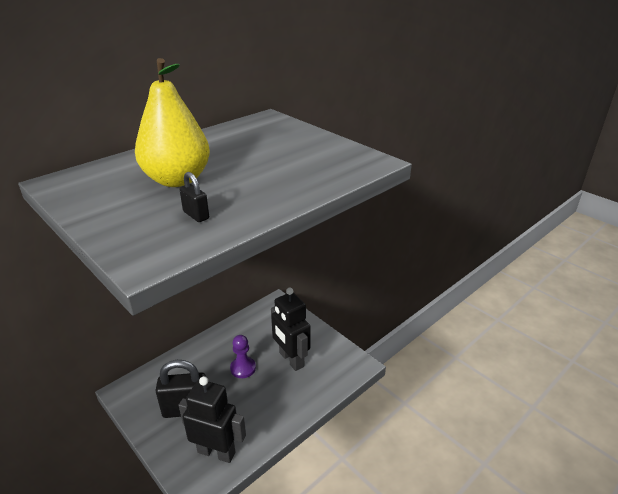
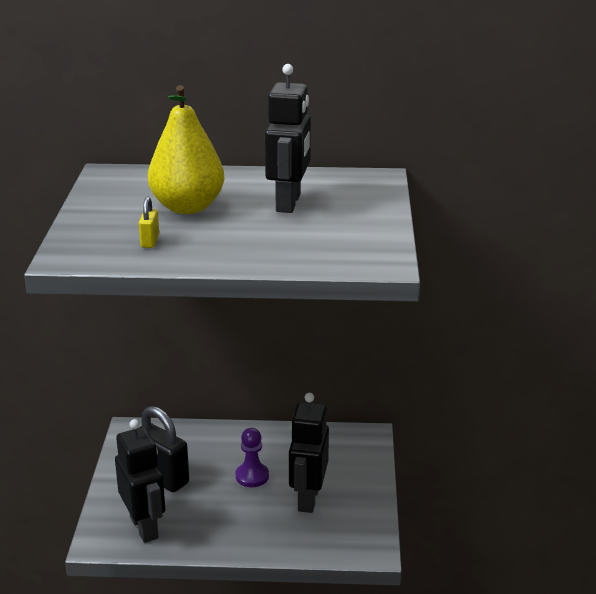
camera: 45 degrees right, 5 degrees down
black padlock [179,172,209,222] -> yellow padlock [139,197,159,248]
none -> black robot [265,64,311,213]

